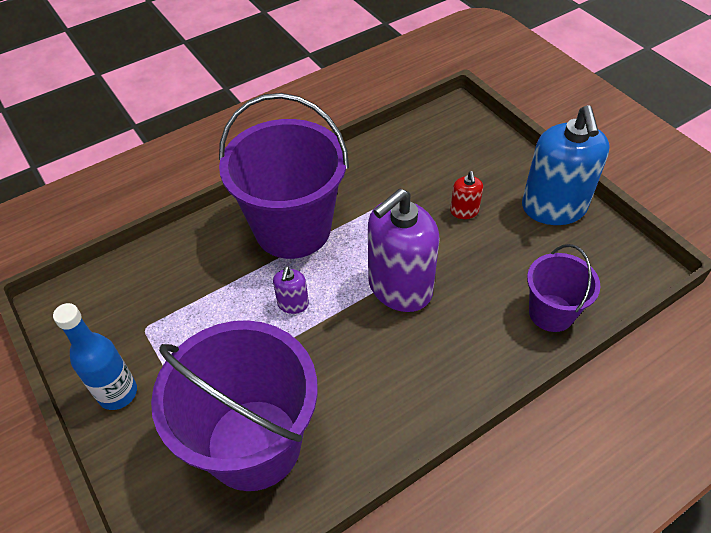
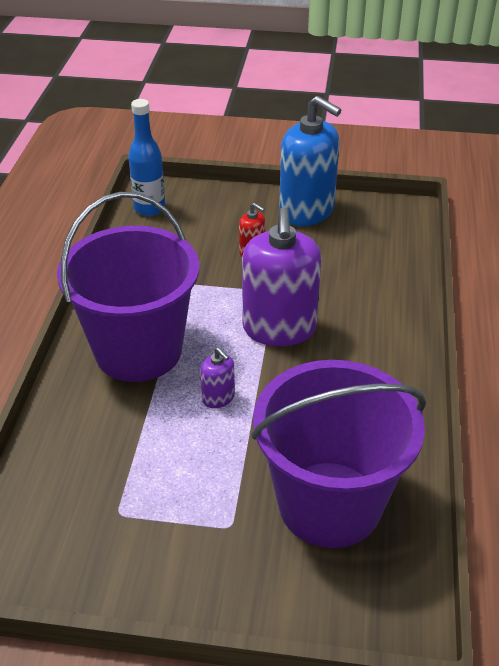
camera: 50 degrees left, 10 degrees down
blue bottle [53,303,137,410] -> blue bottle moved to [128,99,165,216]
purple bucket [527,244,600,332] -> none

